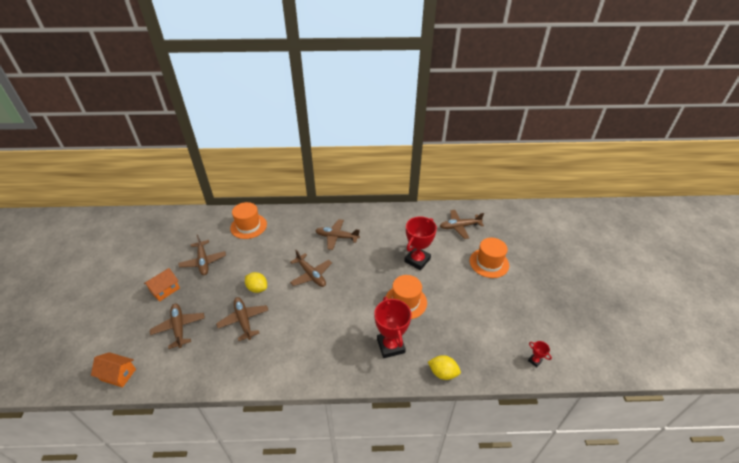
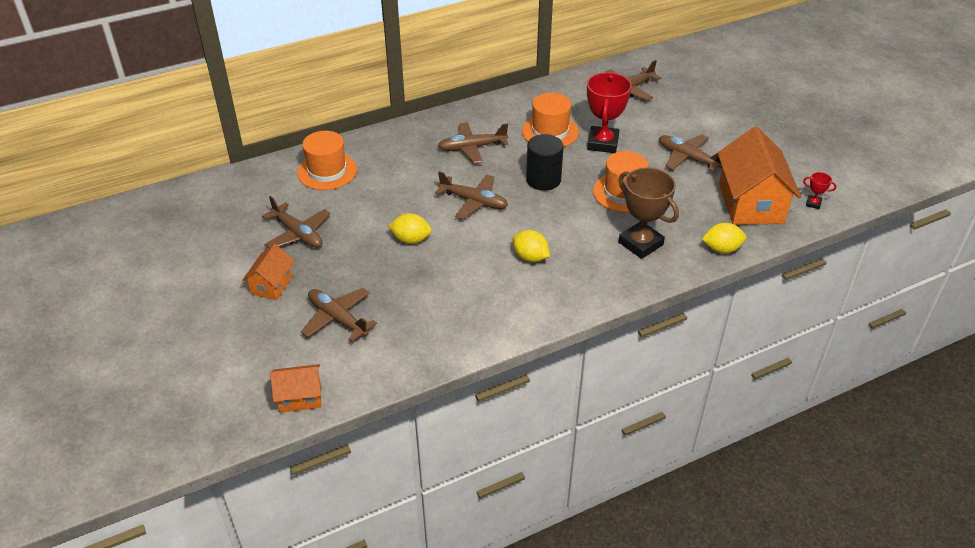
camera: 25 degrees left, 0 degrees up
brown plane [216,297,268,341] -> brown plane moved to [659,134,722,171]
red trophy [374,297,411,358] -> brown trophy [619,167,679,259]
orange hat [470,238,509,278] -> orange hat moved to [522,93,579,147]
none -> yellow lemon [513,230,550,262]
none -> black cylinder [526,134,563,191]
none -> orange house [718,127,801,225]

